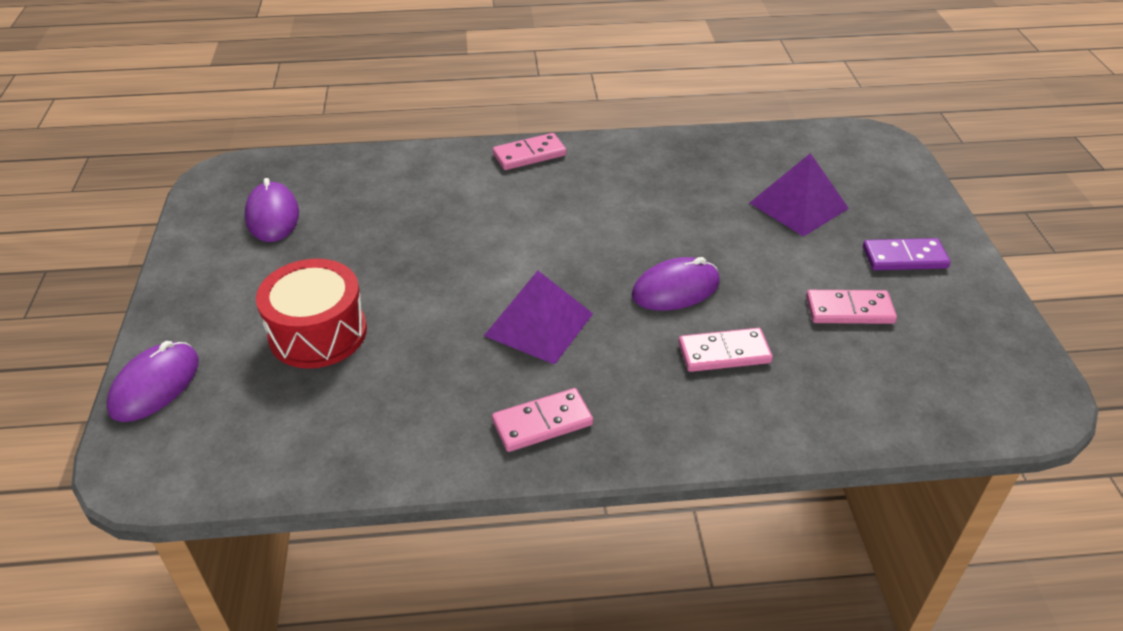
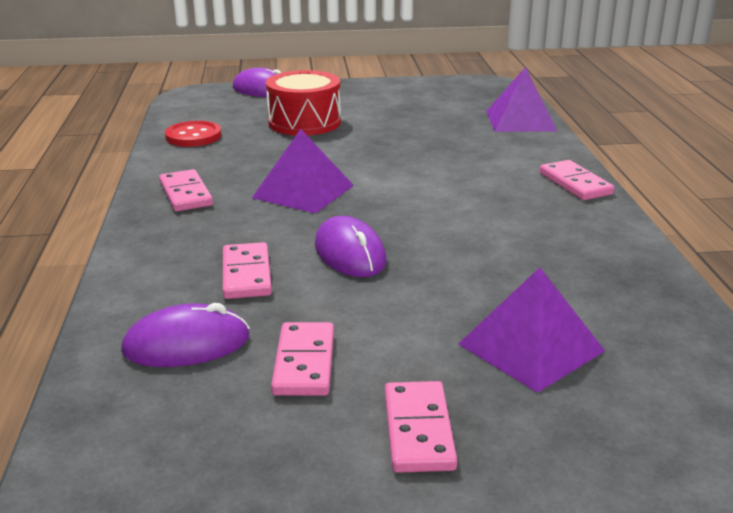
camera: 90 degrees right, 15 degrees down
purple mouse [245,178,299,242] -> purple mouse moved to [121,303,250,367]
purple domino [863,238,951,270] -> pink domino [385,381,457,473]
none -> red button [165,121,222,147]
none -> purple pyramid [486,67,557,132]

